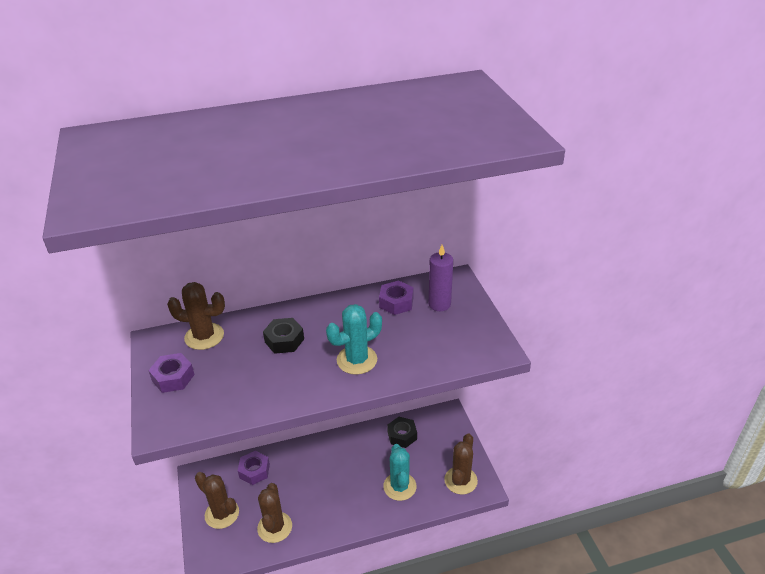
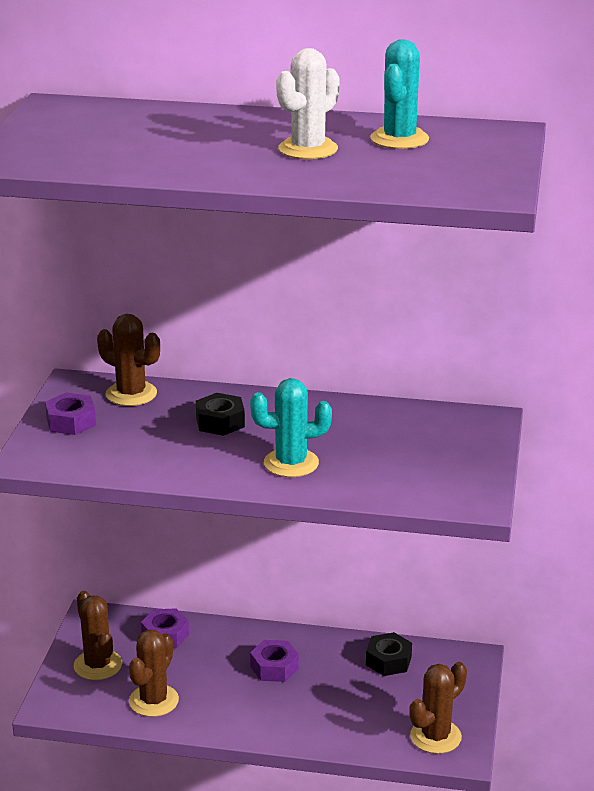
camera: 25 degrees right, 10 degrees down
purple nut [379,280,414,315] -> purple nut moved to [250,640,299,682]
turquoise cactus [383,444,417,501] -> turquoise cactus moved to [370,39,429,149]
purple candle [429,245,453,311] -> none
none -> white cactus [276,48,340,159]

